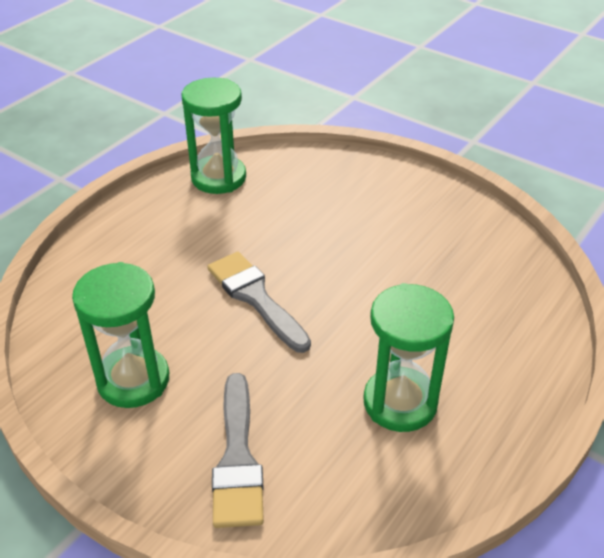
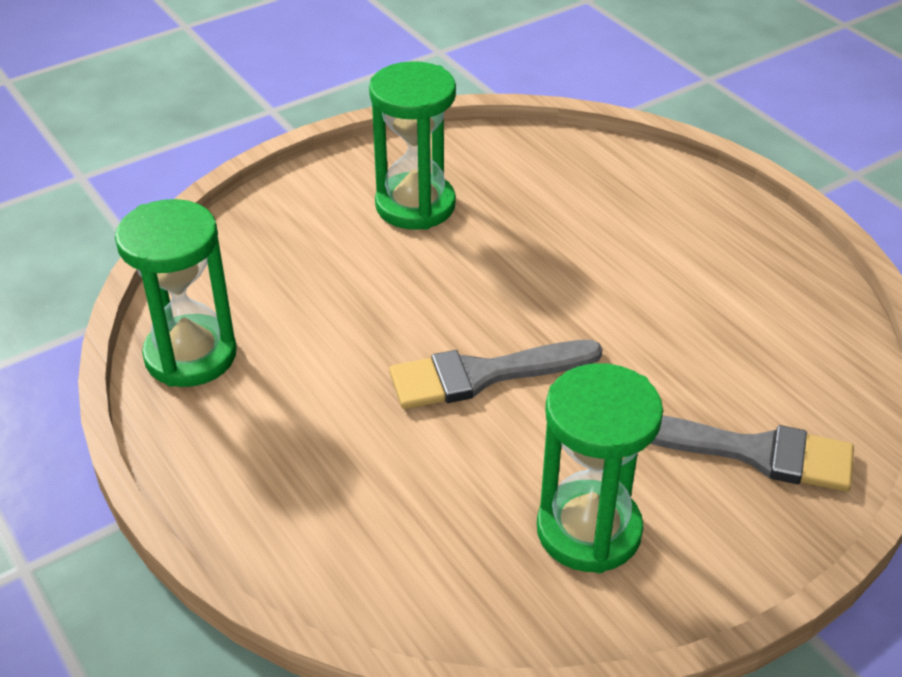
camera: 70 degrees left, 0 degrees up
green hourglass [363,283,454,432] -> green hourglass moved to [369,61,456,230]

